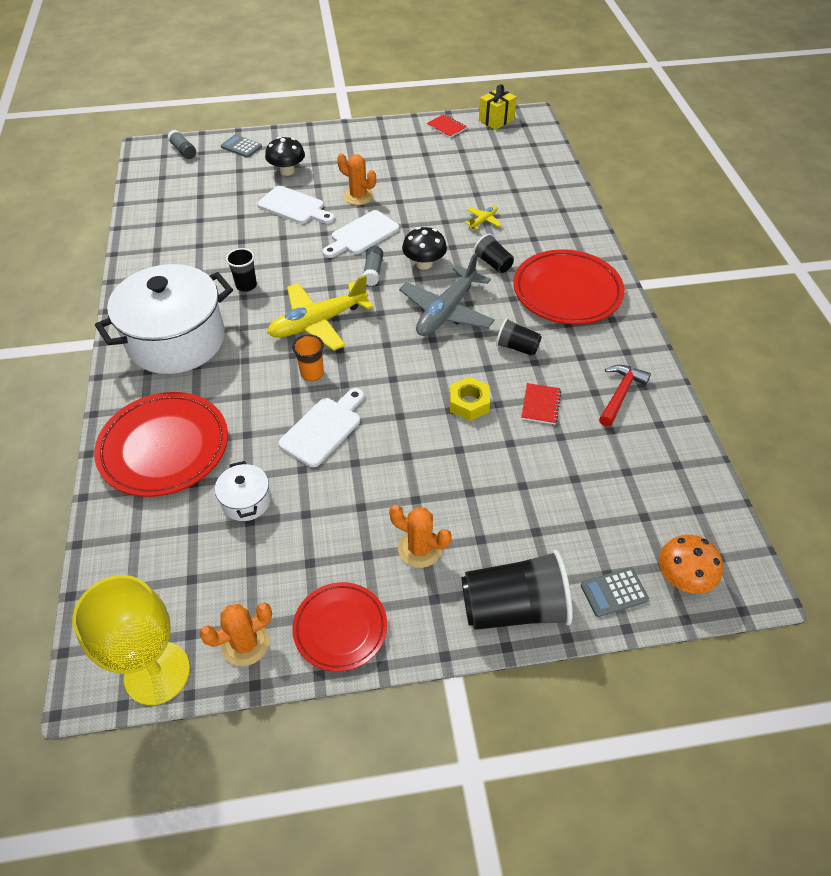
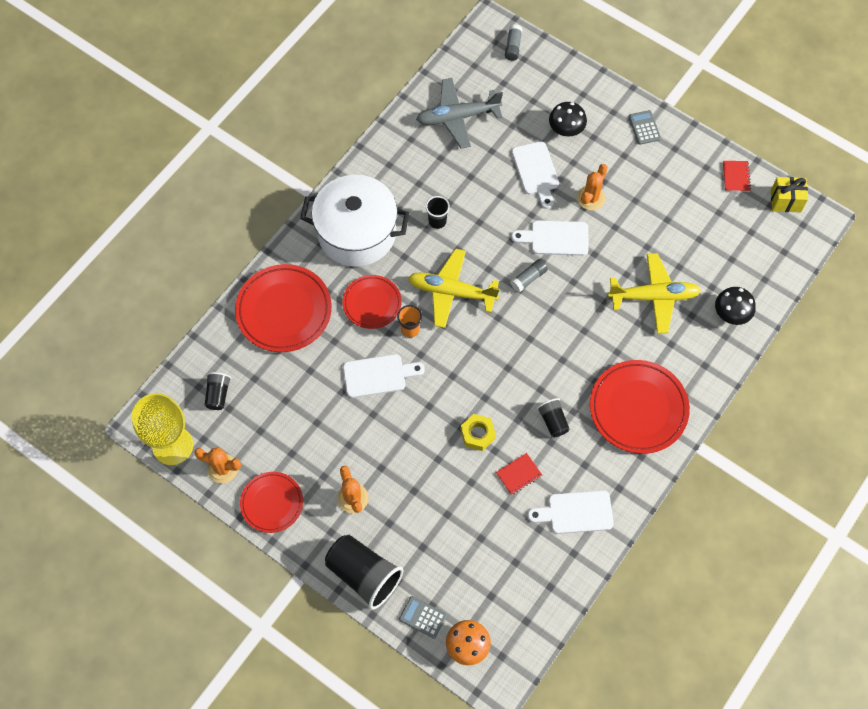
camera: 45 degrees right, 15 degrees up
white pot [215,461,271,521] -> none
grey calculator [221,135,262,158] -> grey calculator moved to [629,110,661,145]
orange cactus [337,153,376,205] -> orange cactus turned 45 degrees clockwise [577,164,608,210]
grey plane [399,252,495,336] -> grey plane moved to [416,78,503,149]
black mushroom [402,227,447,270] -> black mushroom moved to [715,287,756,325]
yellow plane [464,206,502,229] -> yellow plane [608,253,701,334], size x2.26
black cup [473,234,514,273] -> black cup moved to [205,372,231,410]
red hammer [599,365,651,427] -> white cutting board [528,490,613,534]
none -> red plate [342,275,402,329]

